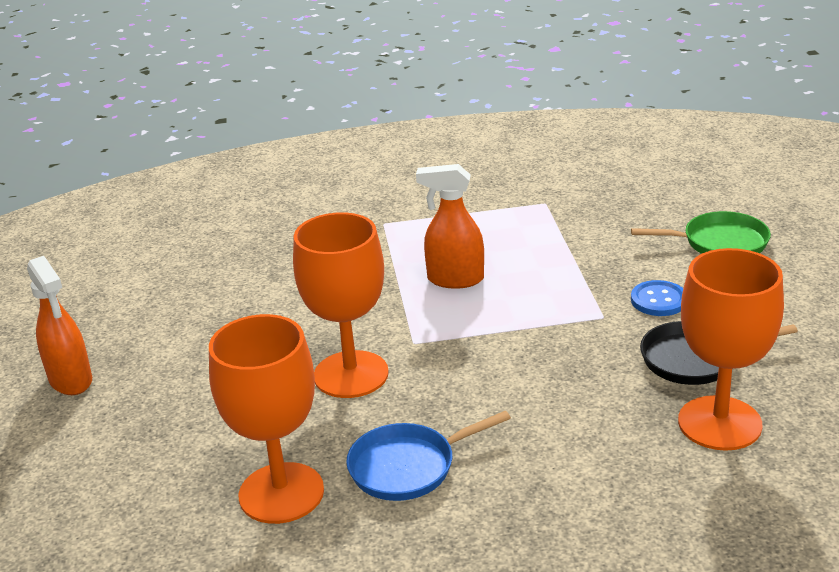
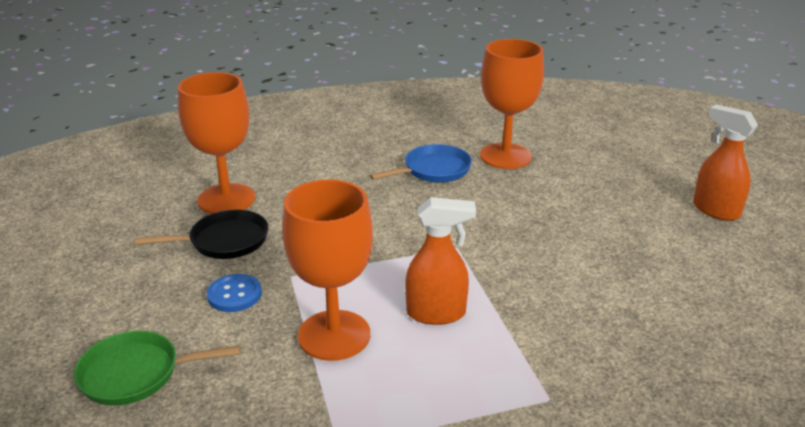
camera: 170 degrees right, 0 degrees up
orange goblet [293,212,389,398] -> orange goblet moved to [282,179,373,361]

